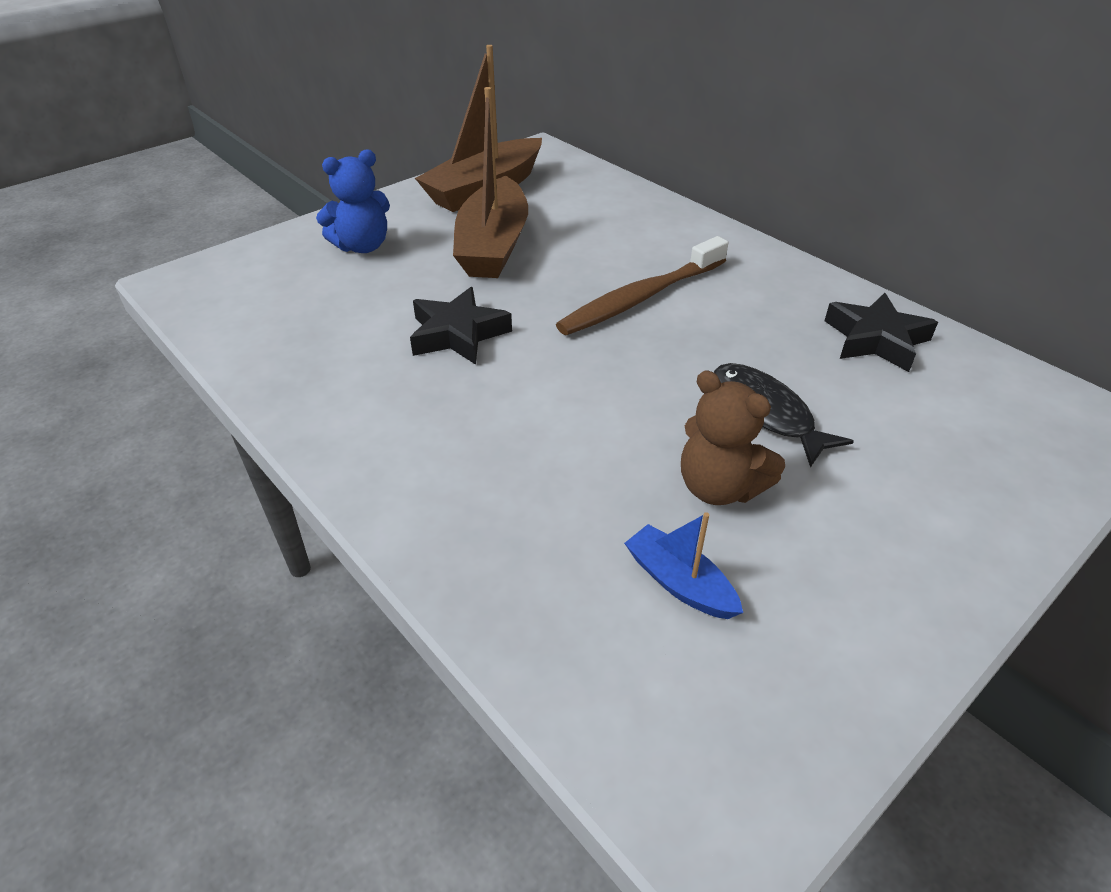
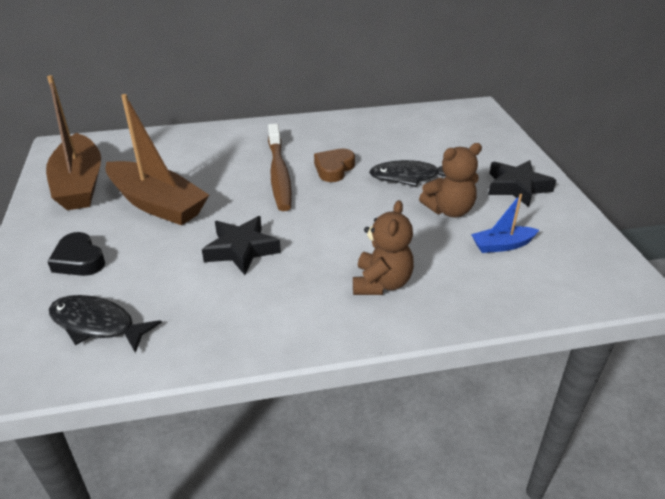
camera: 60 degrees left, 5 degrees down
blue teddy bear [316,149,390,253] -> black heart [47,232,105,276]
black star [824,293,938,372] -> black star moved to [488,160,556,207]
none -> black fish [49,295,162,353]
none -> brown heart [314,148,355,182]
none -> brown teddy bear [353,200,414,295]

